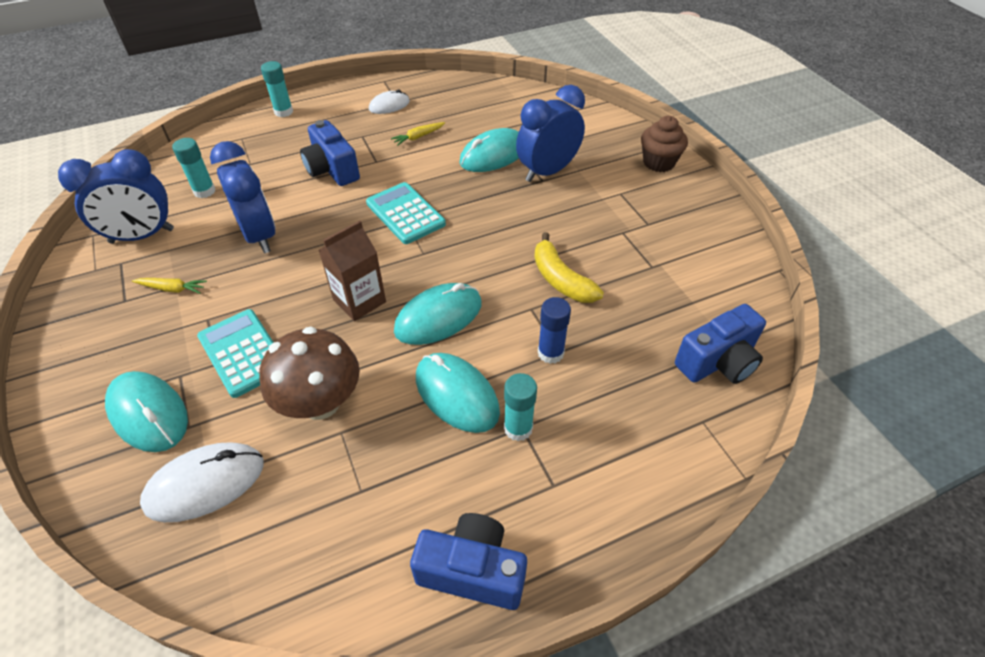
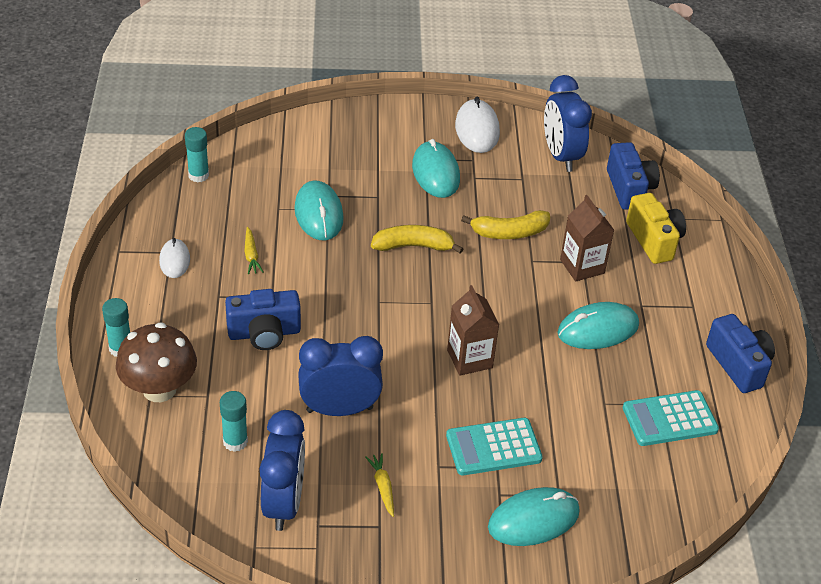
camera: 70 degrees left, 5 degrees down
yellow carrot [132,278,207,294] -> yellow carrot turned 45 degrees counterclockwise [365,453,394,517]
white mouse [140,442,264,522] -> white mouse moved to [455,96,500,153]
brown mushroom [259,327,360,420] -> brown mushroom moved to [116,322,197,402]
turquoise calculator [366,182,446,244] -> turquoise calculator moved to [623,390,719,446]
turquoise mouse [394,283,481,345] -> turquoise mouse moved to [412,139,460,198]
blue camera [410,513,527,610] -> blue camera turned 120 degrees clockwise [706,314,775,393]
turquoise glue stick [504,373,537,441] -> turquoise glue stick moved to [185,127,209,183]
blue clock [516,85,585,182] -> blue clock moved to [544,75,592,172]
blue glue stick [538,297,571,364] -> brown carton [560,195,614,282]
brown cupcake [641,116,688,172] -> none
none -> yellow banana [371,225,463,254]
none -> yellow camera [626,193,686,264]

